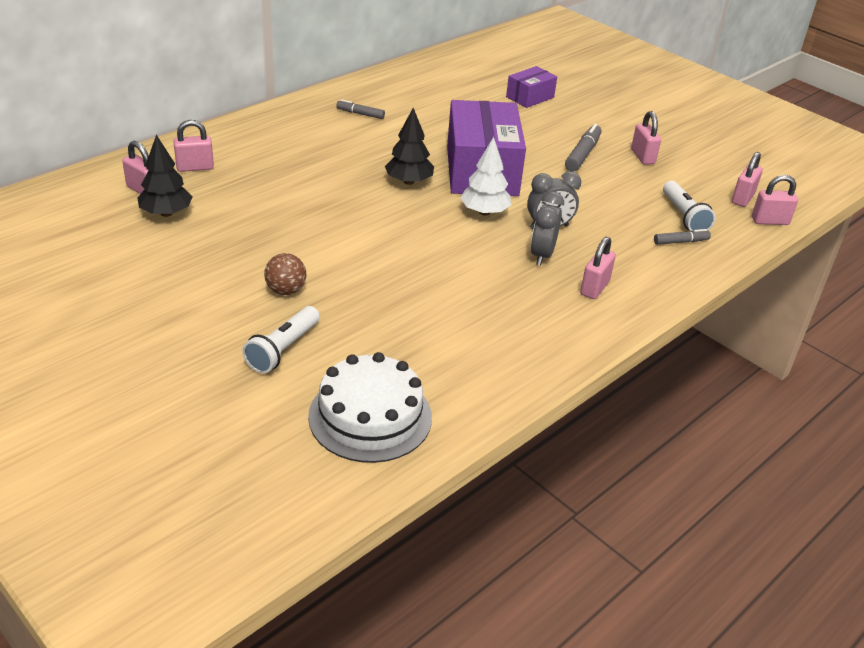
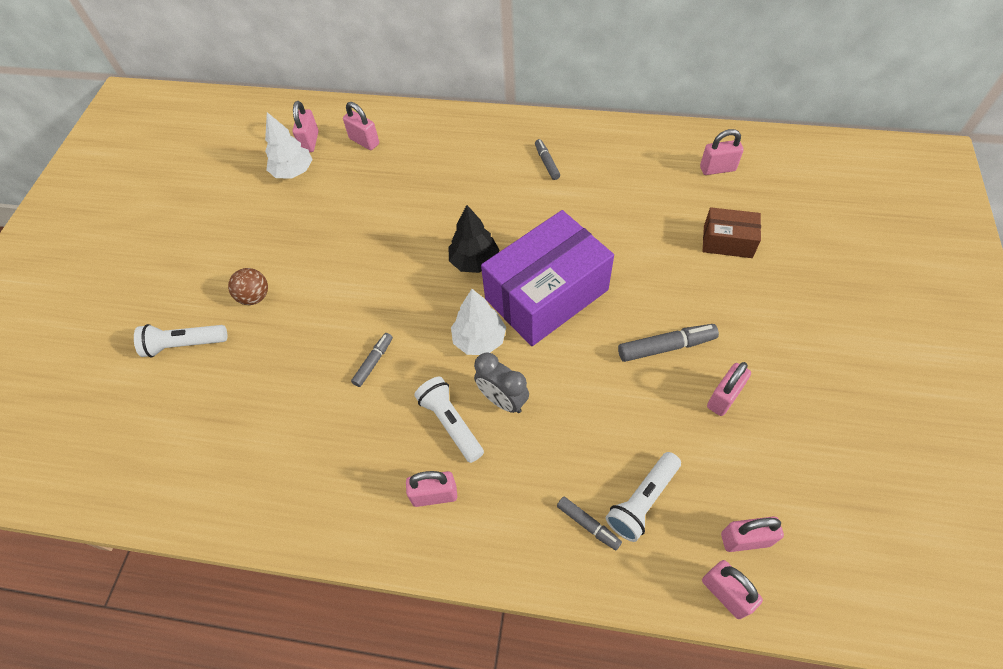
camera: 60 degrees right, 20 degrees up
black tree [138,135,193,217] -> white tree [265,112,313,179]
white cake [308,352,432,463] -> none
purple box [506,66,557,108] -> brown box [703,207,761,258]
grey clock [531,192,564,266] -> white flashlight [414,377,484,463]
none -> grey marker [351,333,393,387]
none -> pink padlock [700,129,744,175]

